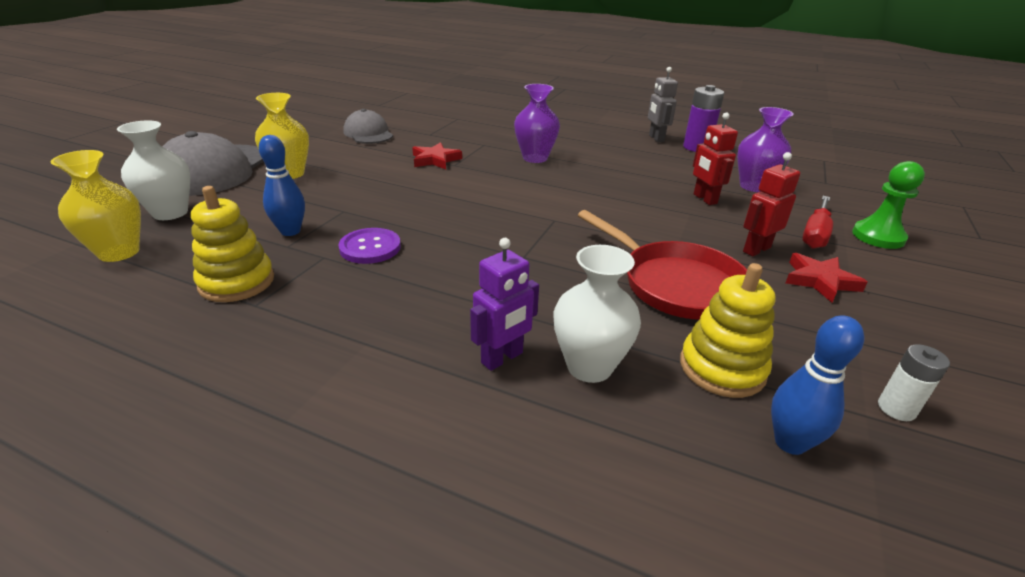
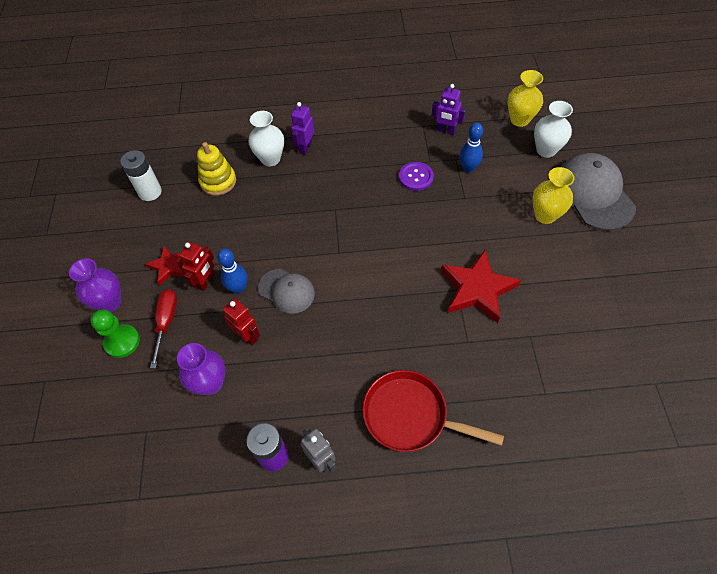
camera: 155 degrees right, 25 degrees up
yellow stacking toy [191,186,274,302] -> purple robot [431,84,466,135]
grey cap [343,109,393,144] -> grey cap moved to [258,269,315,314]
red star [413,142,462,169] -> red star [441,250,521,323], size x1.73
purple vase [514,84,560,163] -> purple vase moved to [69,258,121,312]
red pan [578,210,747,320] -> red pan moved to [363,370,504,452]
blue bowling pin [771,316,864,455] -> blue bowling pin moved to [217,249,248,294]
white battery [878,344,950,421] -> white battery [120,150,162,201], size x1.66

